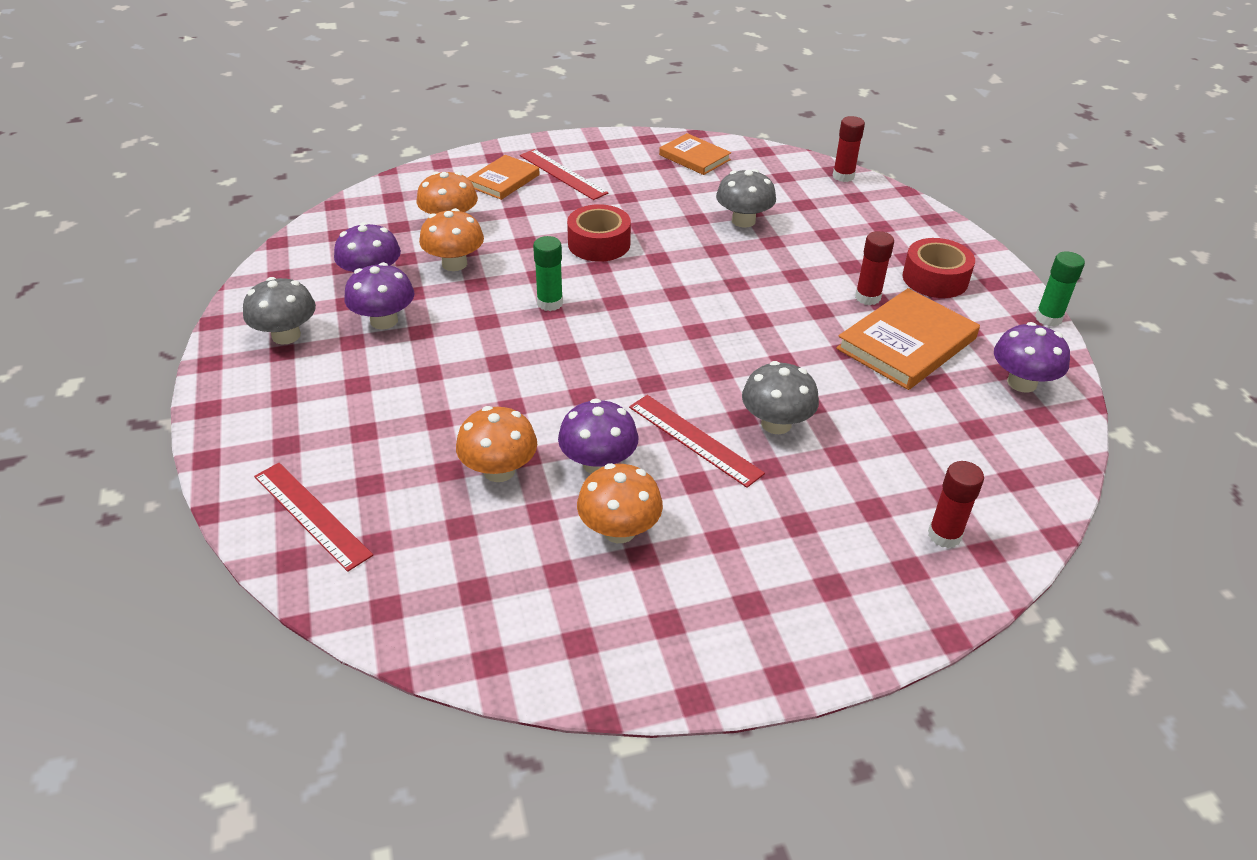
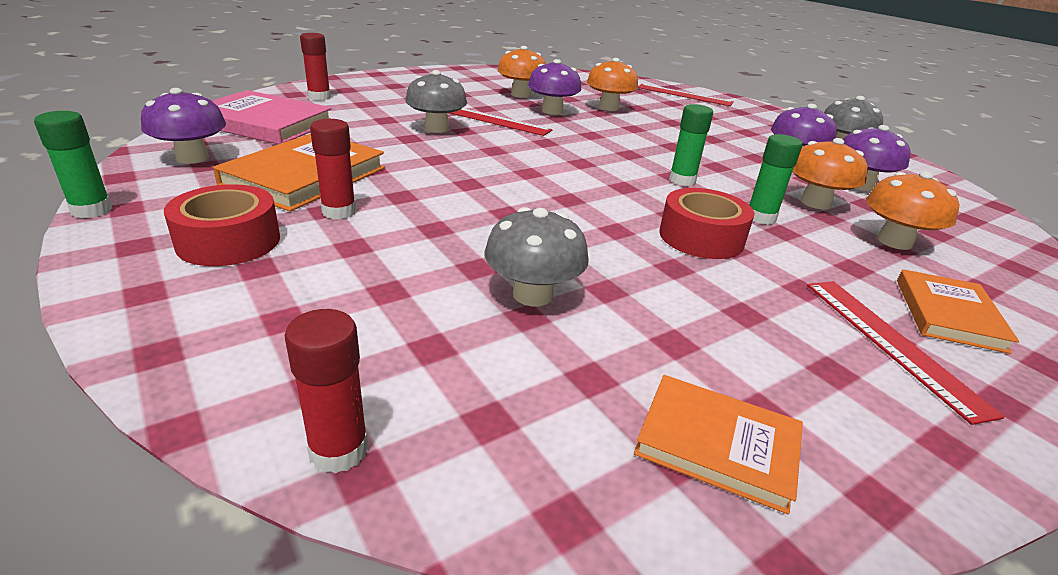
camera: 160 degrees right, 10 degrees down
red ruler [520,149,608,200] -> red ruler turned 45 degrees clockwise [807,281,1005,425]
none -> pink book [212,90,332,144]
none -> green glue stick [749,134,803,225]

